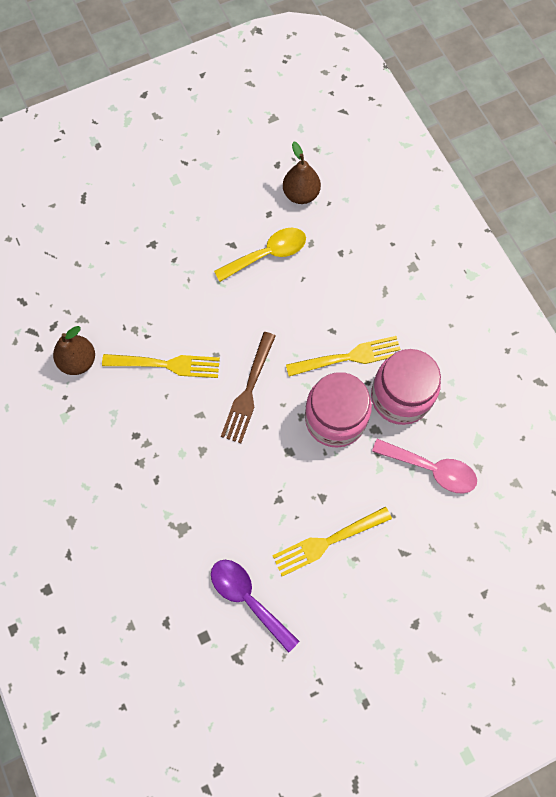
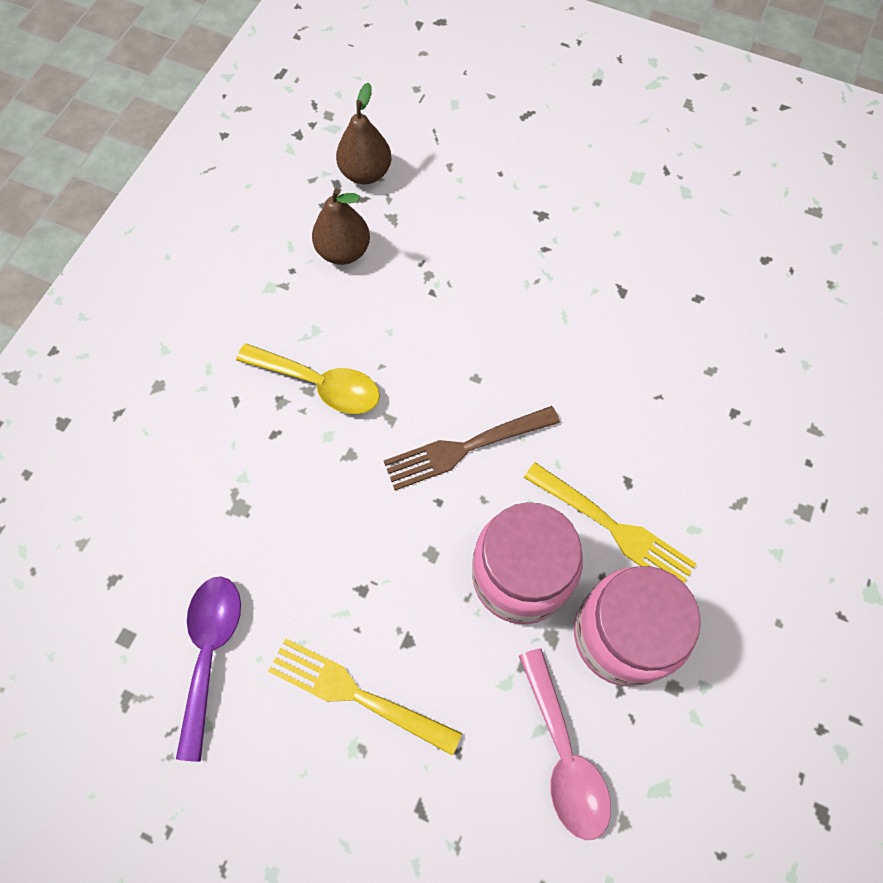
camera: 50 degrees right, 5 degrees down
yellow fork [102,354,220,378] -> none
yellow spoon [214,228,306,282] -> yellow spoon moved to [236,343,380,414]
brown pear [283,141,321,204] -> brown pear moved to [336,83,391,184]

